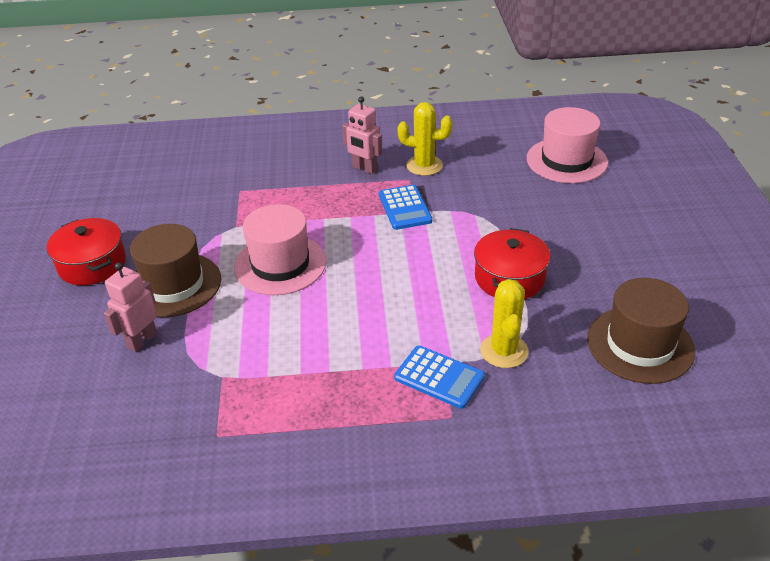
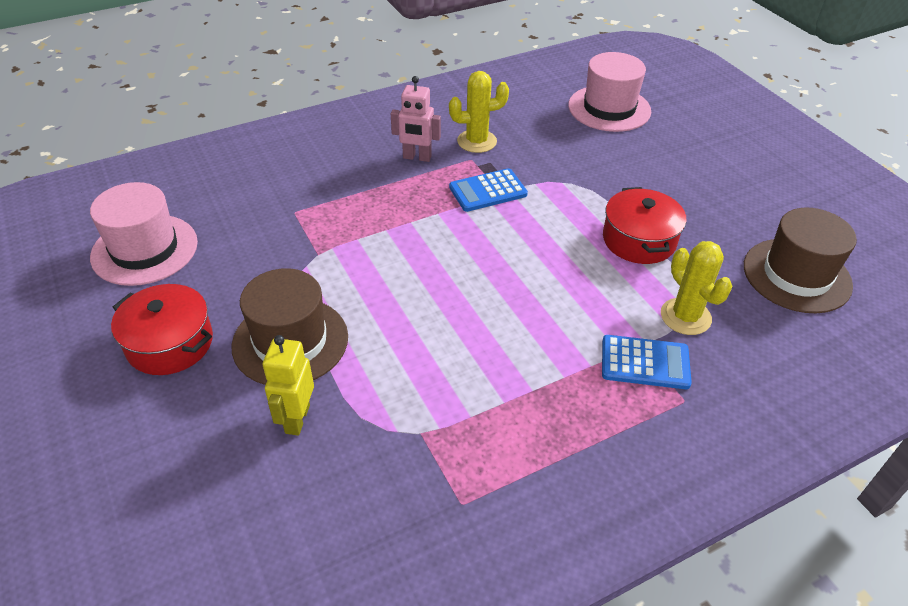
camera: 25 degrees left, 5 degrees up
pink robot [104,262,157,352] -> yellow robot [263,335,314,435]
pink hat [234,204,327,295] -> pink hat moved to [90,182,198,286]
blue calculator [379,185,432,230] -> blue calculator turned 105 degrees clockwise [449,168,528,212]

